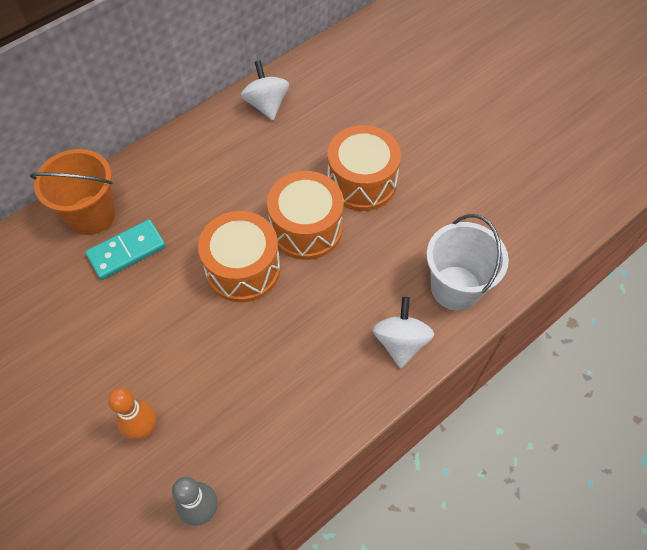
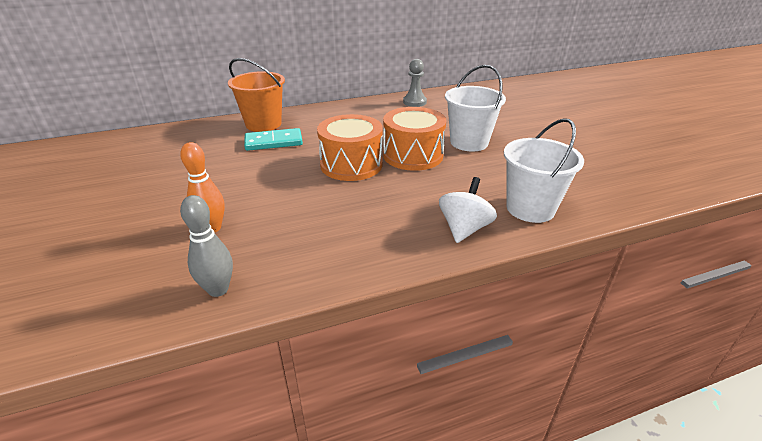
camera: 20 degrees right, 25 degrees down
white spinning top [241,61,289,121] -> grey pawn [403,59,427,107]
orange drum [327,125,401,211] -> white bucket [445,65,506,151]

